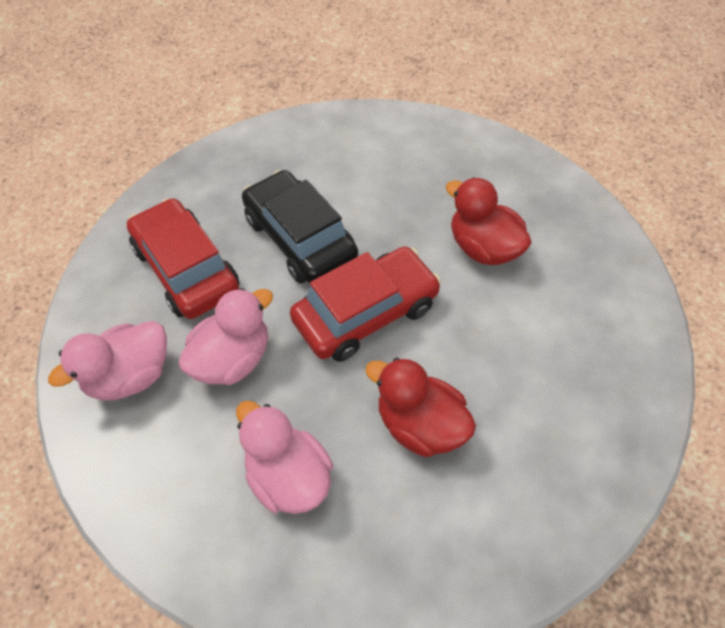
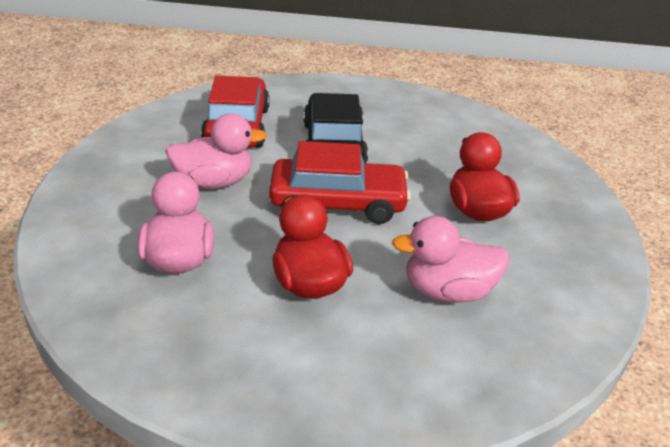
camera: 30 degrees right, 20 degrees down
pink duck [48,321,167,401] -> pink duck moved to [392,216,509,303]

